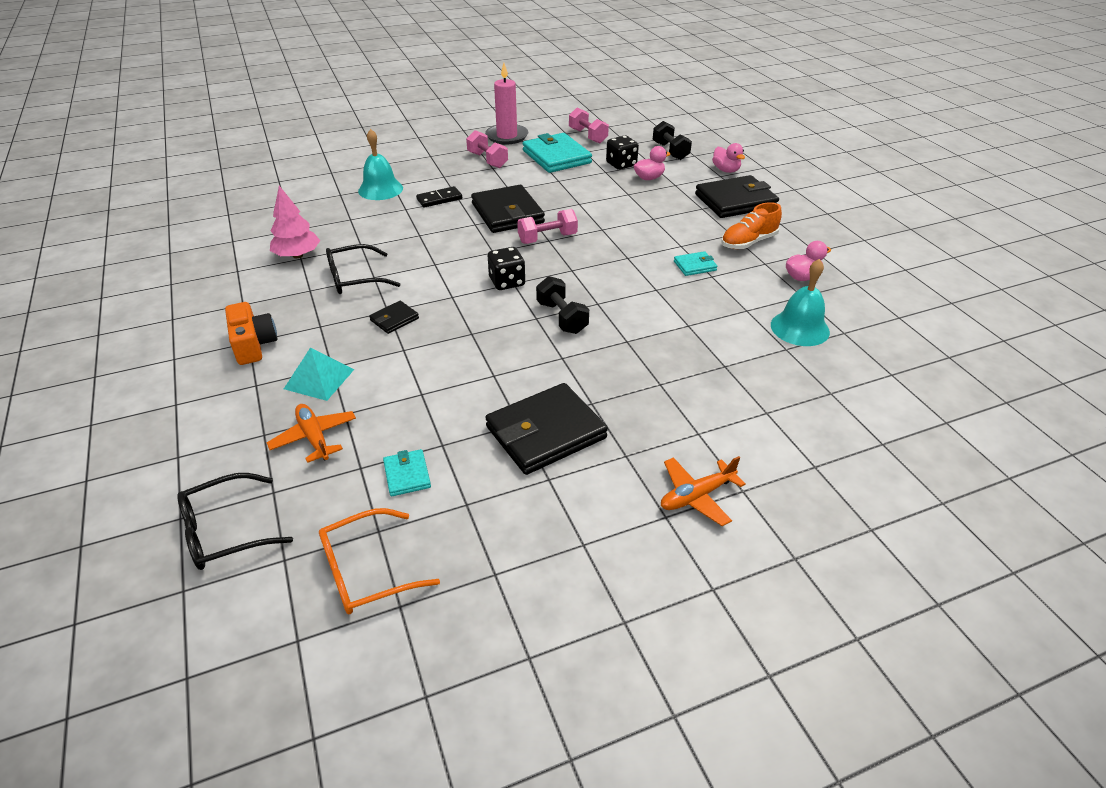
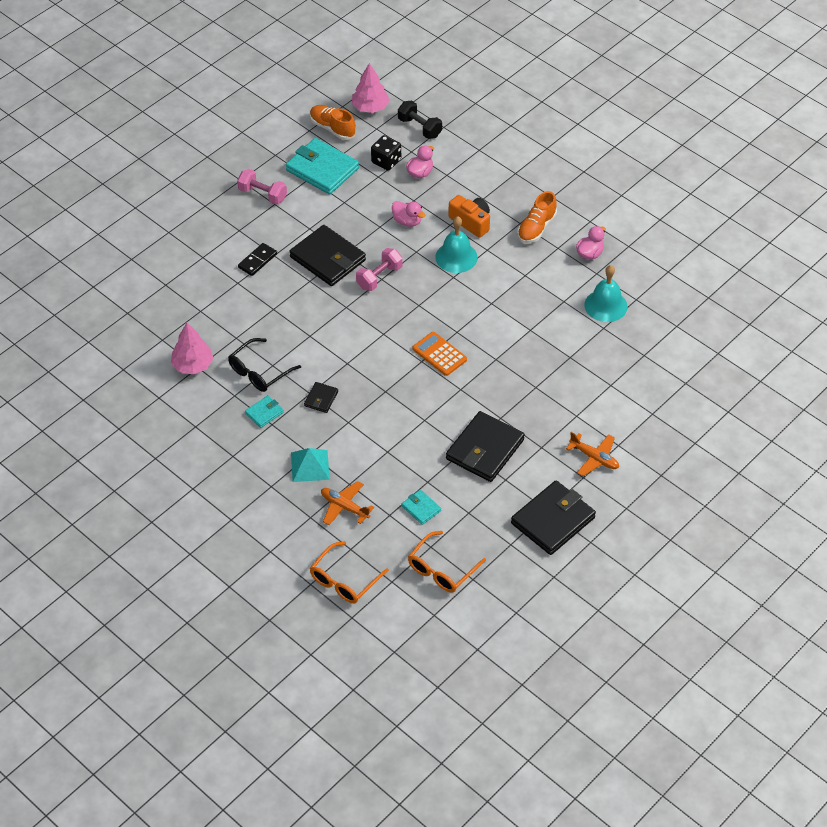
camera: 25 degrees left, 10 degrees up
black glasses [177,473,293,570] -> orange glasses [310,541,389,603]
orange camera [225,302,277,365] -> orange camera moved to [448,195,490,238]
turquoise bell [358,129,403,200] -> turquoise bell moved to [435,216,478,273]
pink candle [485,63,528,144] -> none
black dice [488,247,525,290] -> none
black dumbbell [536,276,589,334] -> orange calculator [413,332,467,376]
pink dumbbell [569,107,609,144] -> orange shoe [310,105,356,140]
orange plane [661,456,746,526] -> orange plane turned 90 degrees counterclockwise [566,432,619,476]
turquoise wallet [674,251,718,276] -> turquoise wallet moved to [245,395,284,428]
black wallet [695,175,779,218] -> black wallet moved to [511,480,596,555]
pink duck [712,143,745,173] -> pink duck moved to [392,201,425,227]
none -> pink tree [352,63,390,113]

